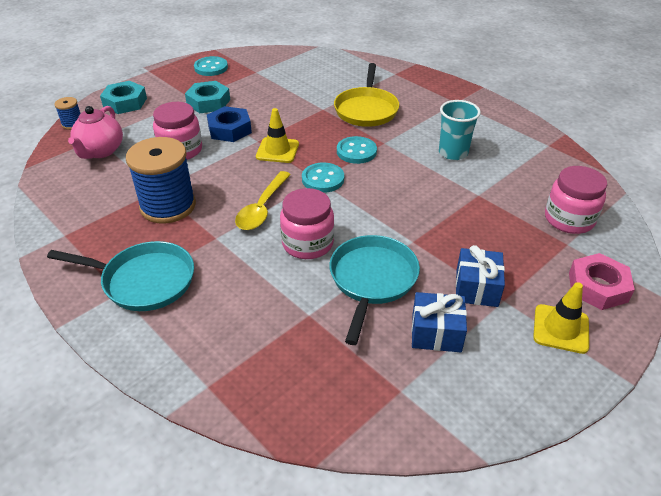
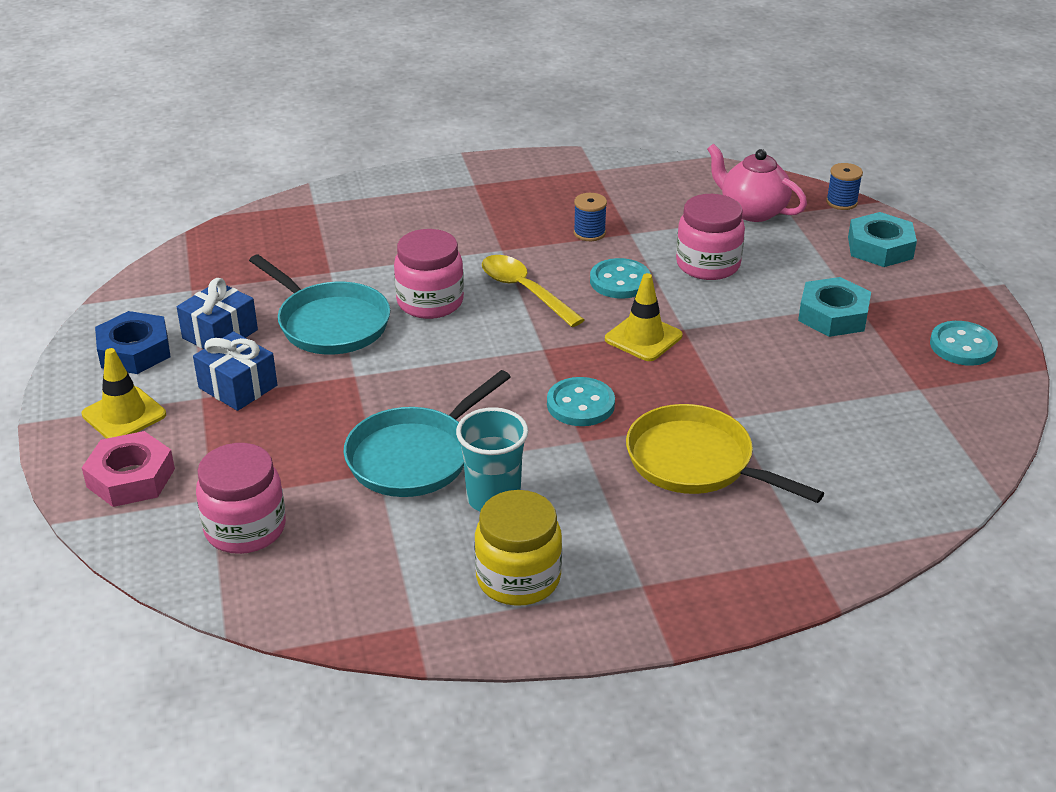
camera: 120 degrees right, 5 degrees down
turquoise pan [47,241,194,311] -> turquoise pan moved to [344,370,511,497]
blue spool [126,137,196,224] -> blue spool [574,193,607,241], size x0.45
blue nut [207,106,252,142] -> blue nut moved to [95,311,171,374]
turquoise button [302,163,344,193] -> turquoise button moved to [590,258,651,299]
none -> yellow jar [474,490,562,606]

